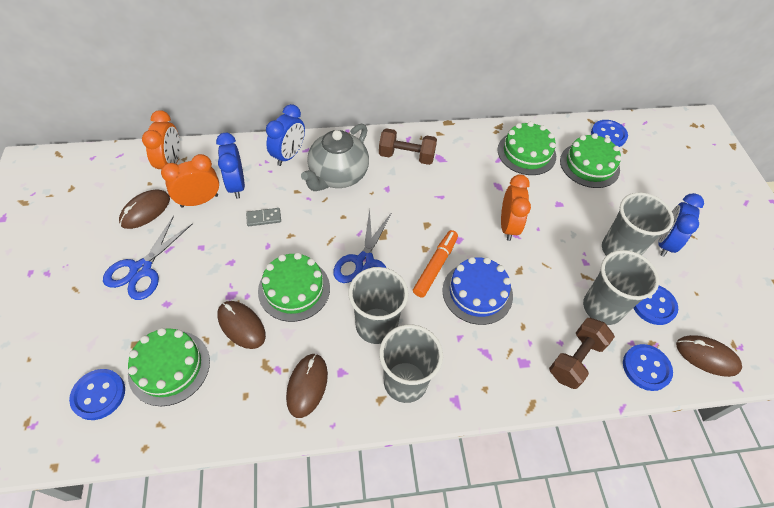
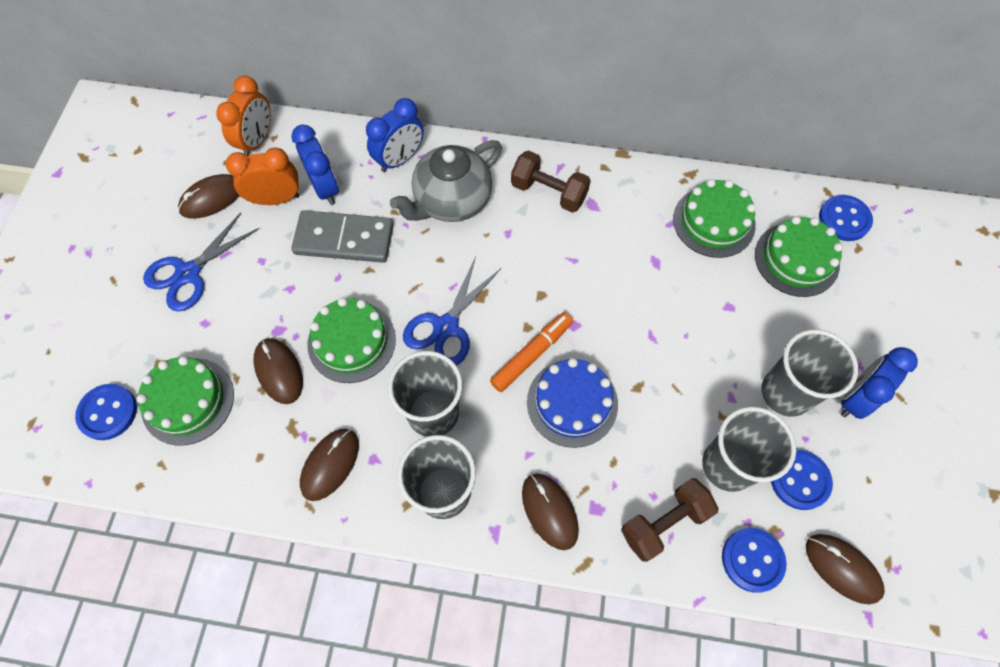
camera: 20 degrees right, 10 degrees up
blue clock [216,133,245,199] -> blue clock turned 150 degrees clockwise [292,125,339,205]
grey domino [246,208,281,226] -> grey domino [291,210,394,263], size x2.25
orange clock [501,174,531,241] -> none
none -> brown mouse [522,474,579,550]

